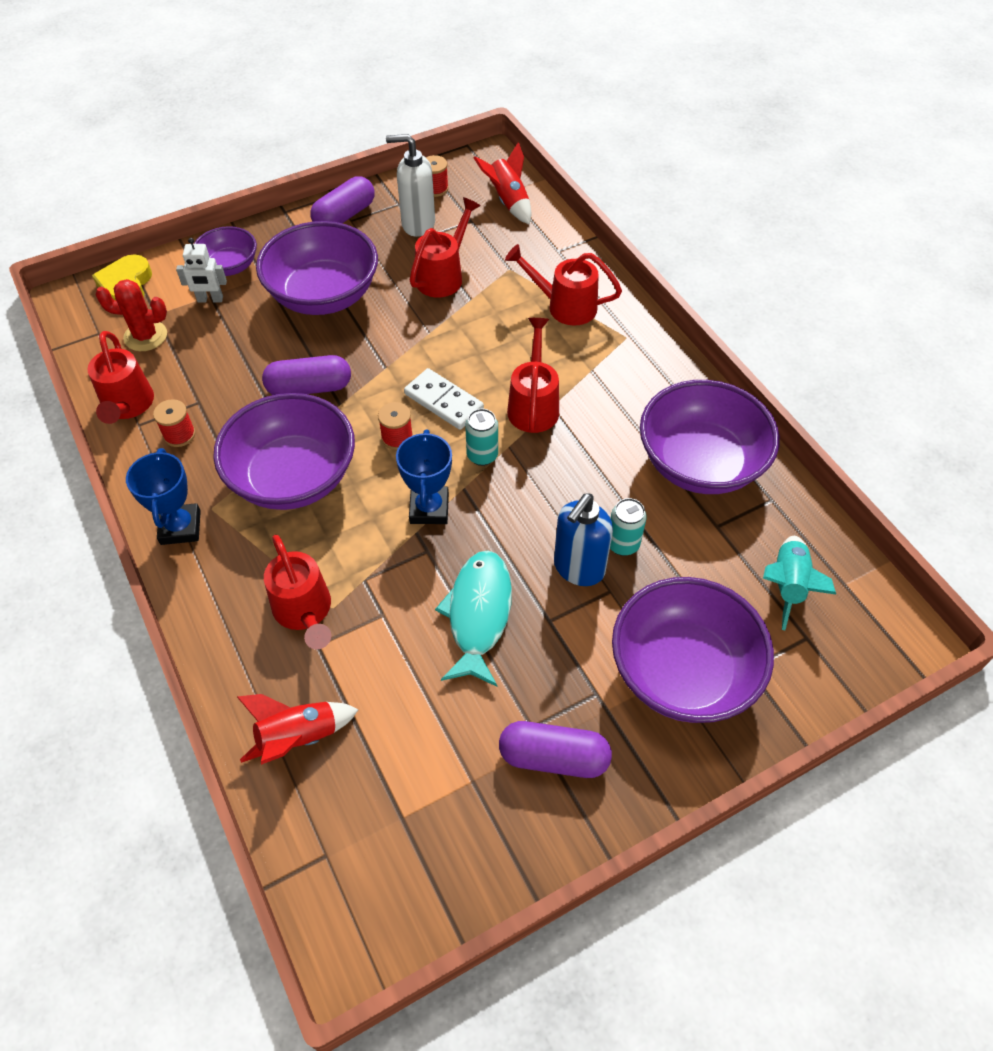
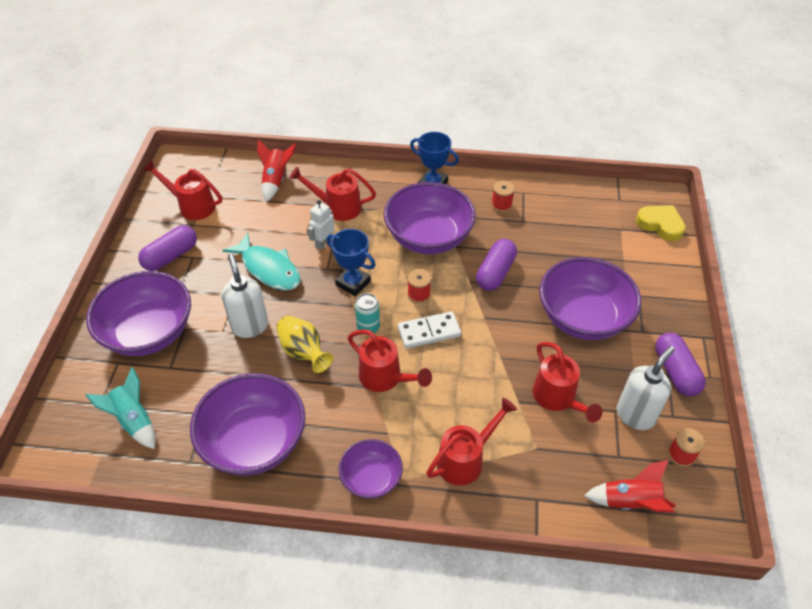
camera: 125 degrees right, 5 degrees down
red watering can [87,331,154,424] -> red watering can moved to [143,160,222,220]
red cactus [95,279,167,351] -> none
white robot [176,238,227,303] -> white robot moved to [308,200,335,250]
purple bowl [194,226,257,276] -> purple bowl moved to [339,439,403,499]
blue soap dispenser [554,493,613,586] -> white soap dispenser [222,253,268,338]
turquoise can [610,498,646,556] -> none
none -> yellow vase [276,315,333,373]

